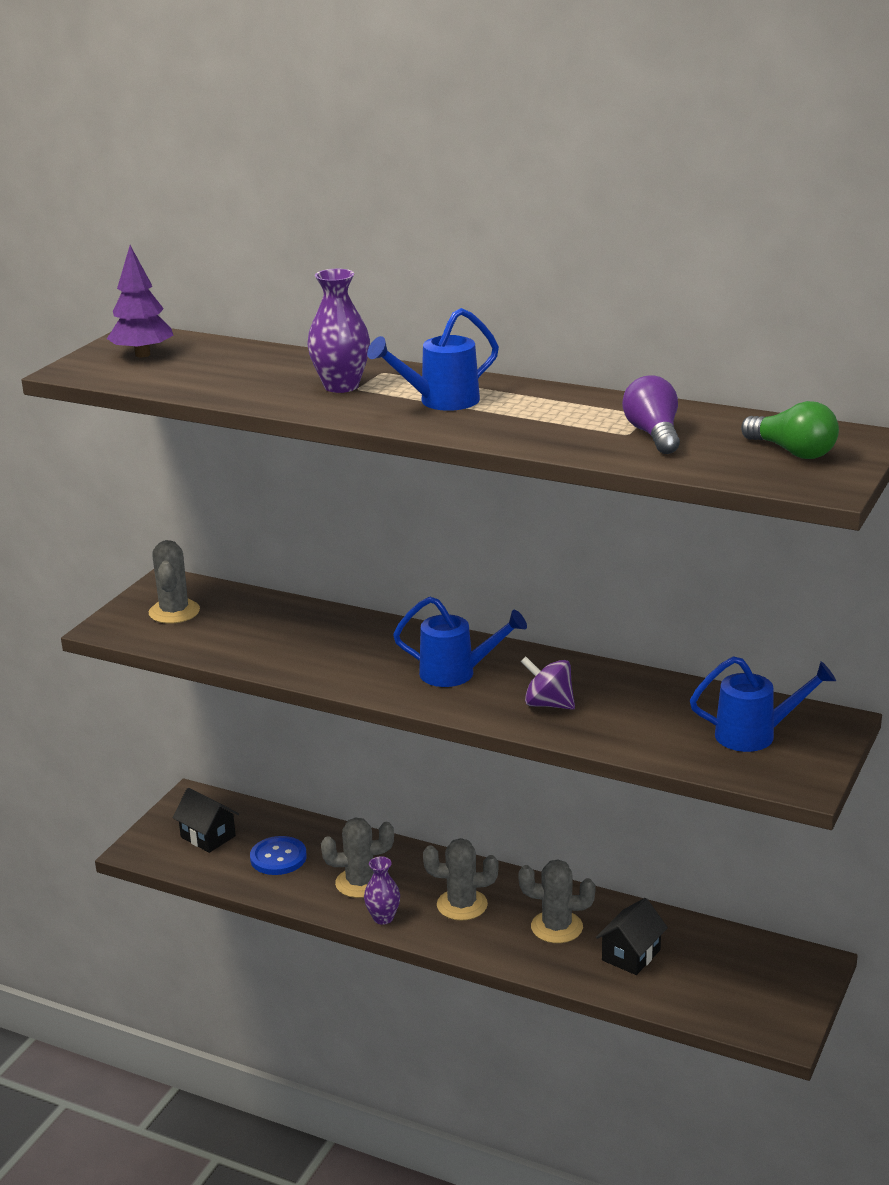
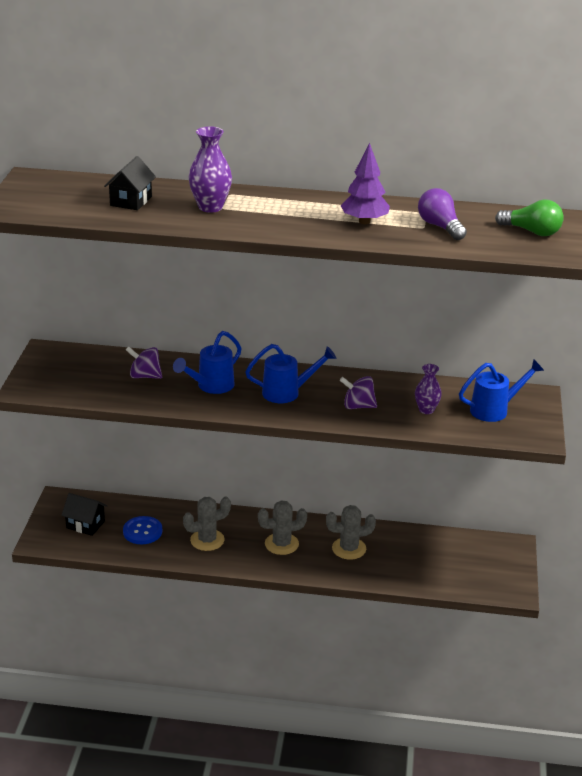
camera: 20 degrees left, 5 degrees up
purple tree [107,245,173,357] -> purple tree moved to [341,143,390,224]
grey cactus [149,540,200,624] -> none
purple vase [364,856,400,925] -> purple vase moved to [415,364,442,414]
blue watering can [367,308,499,411] -> blue watering can moved to [173,331,242,394]
black house [596,898,668,975] -> black house moved to [104,156,156,210]
none -> purple spinning top [126,346,162,379]

